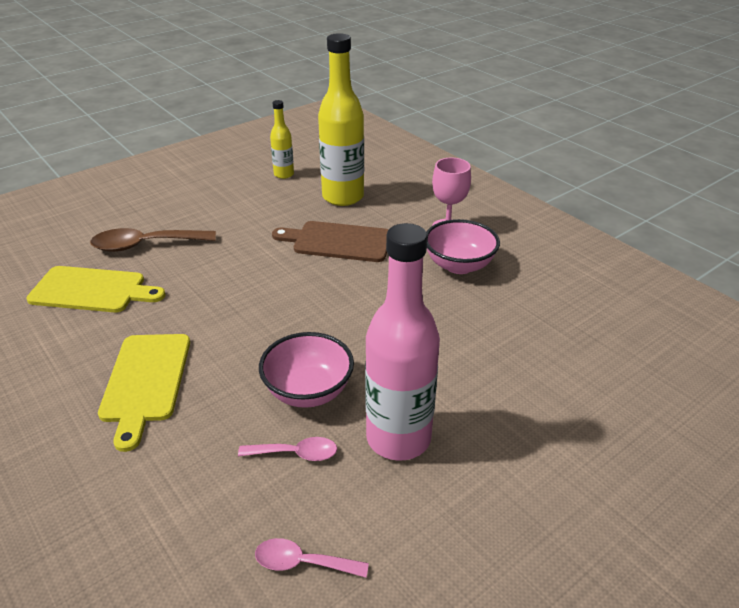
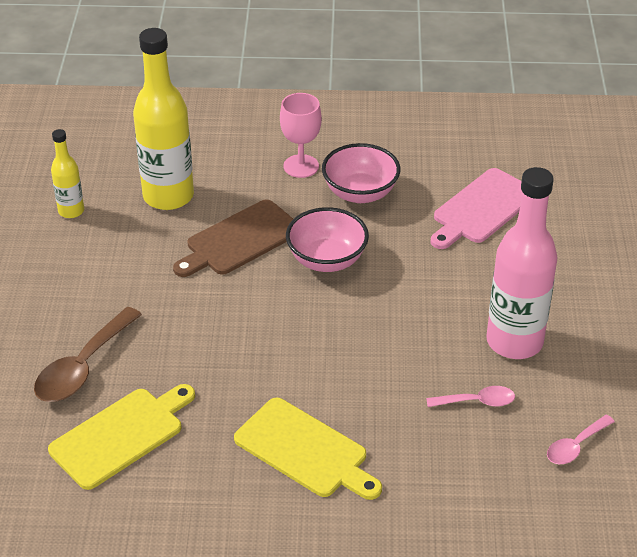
camera: 50 degrees left, 5 degrees up
pink spoon [238,437,337,461] -> pink spoon turned 45 degrees clockwise [426,386,515,407]
pink bowl [259,332,354,408] -> pink bowl moved to [286,207,369,272]
none -> pink cutting board [430,168,522,249]

